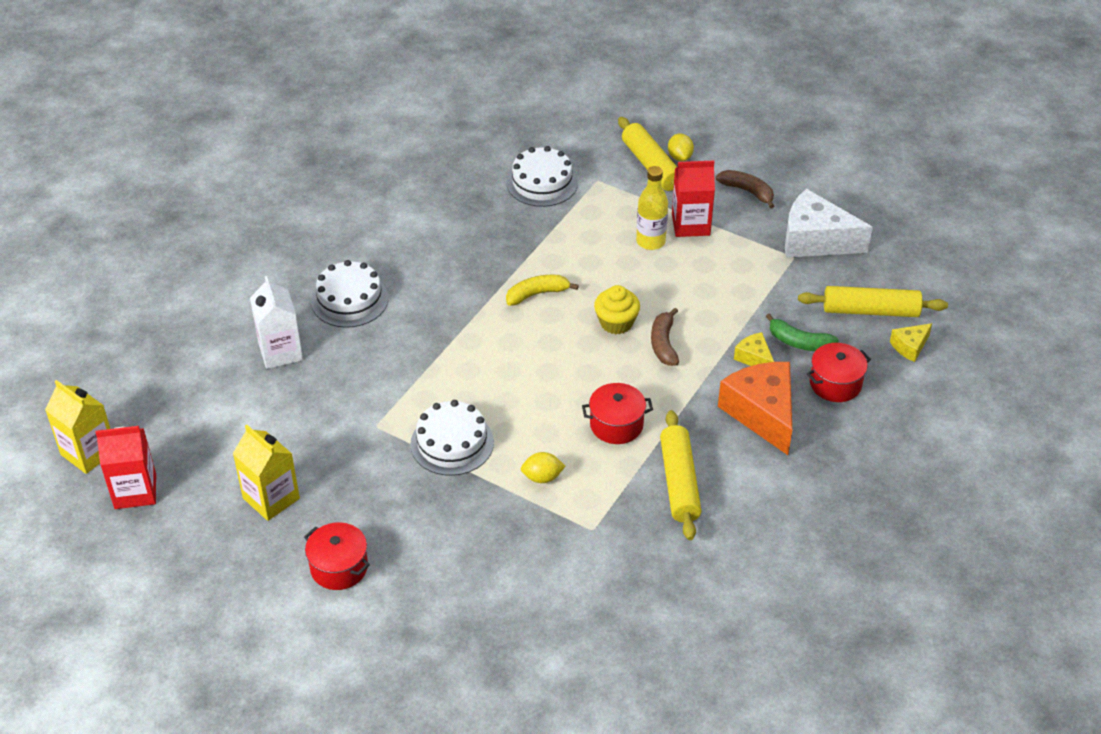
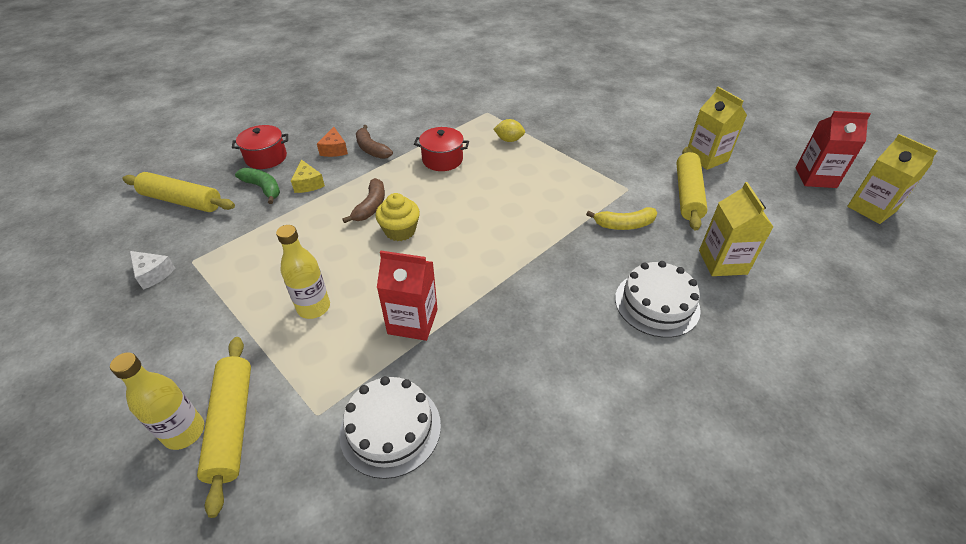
camera: 165 degrees left, 0 degrees up
white carton [250,276,303,369] -> yellow carton [699,182,773,276]
red pot [304,523,370,590] -> none
white cake [410,400,494,476] -> none
yellow banana [506,275,579,306] -> yellow banana moved to [586,207,657,230]
yellow rolling pin [660,410,702,540] -> yellow rolling pin moved to [676,147,708,231]
yellow lemon [668,134,694,161] -> yellow bottle [110,352,204,450]
red carton [672,160,715,237] -> red carton moved to [377,251,438,341]
brown banana [716,170,774,209] -> brown banana moved to [356,125,393,159]
orange cheese [718,362,792,455] -> orange cheese [317,127,348,157], size x0.48
white cheese [785,189,873,258] -> white cheese [130,251,175,290], size x0.48
yellow cheese [890,323,932,362] -> none

